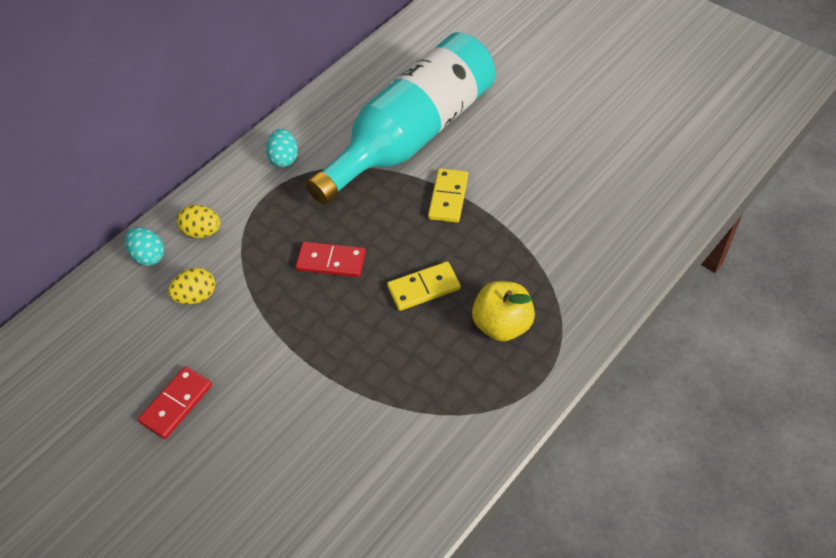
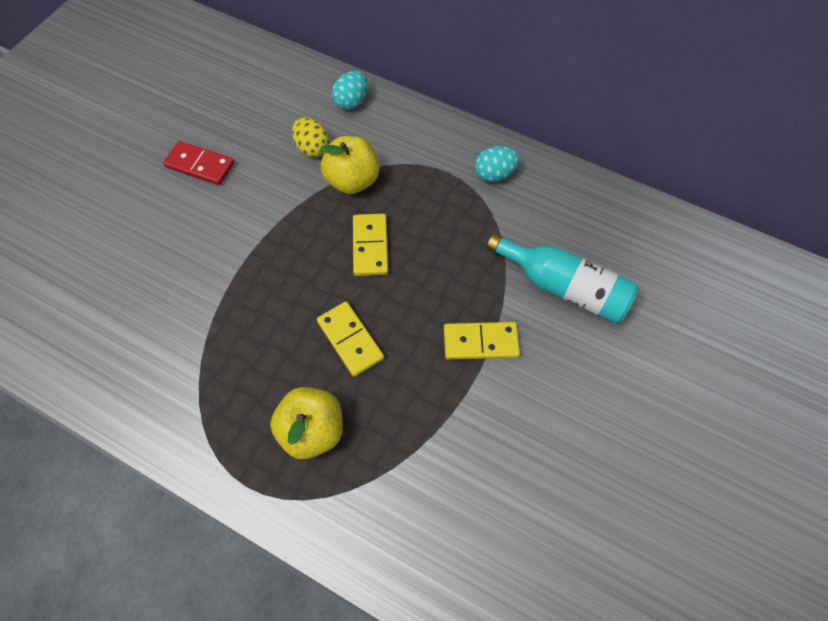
camera: 75 degrees right, 10 degrees up
yellow egg [177,205,221,238] -> none
red domino [295,241,366,277] -> yellow domino [353,214,388,276]
turquoise bottle [306,32,495,205] -> turquoise bottle [486,233,639,323], size x0.55
none -> yellow apple [320,136,379,194]

